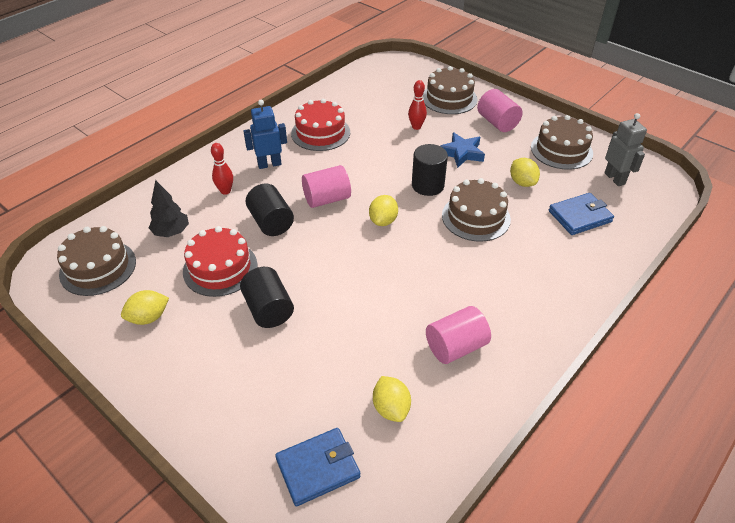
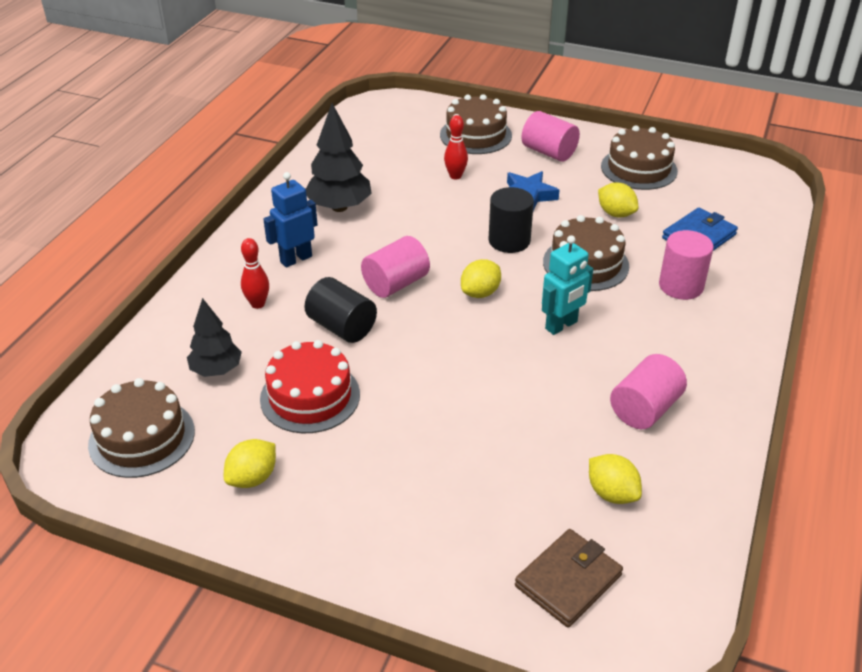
camera: 20 degrees left, 5 degrees down
black cylinder [240,267,294,328] -> none
blue wallet [275,428,360,506] -> brown wallet [515,529,623,628]
red cake [291,99,350,151] -> black tree [306,103,372,212]
yellow lemon [369,195,398,226] -> yellow lemon turned 45 degrees clockwise [461,259,501,298]
grey robot [604,113,647,186] -> none
none -> turquoise robot [542,235,593,335]
none -> pink cylinder [659,230,713,300]

